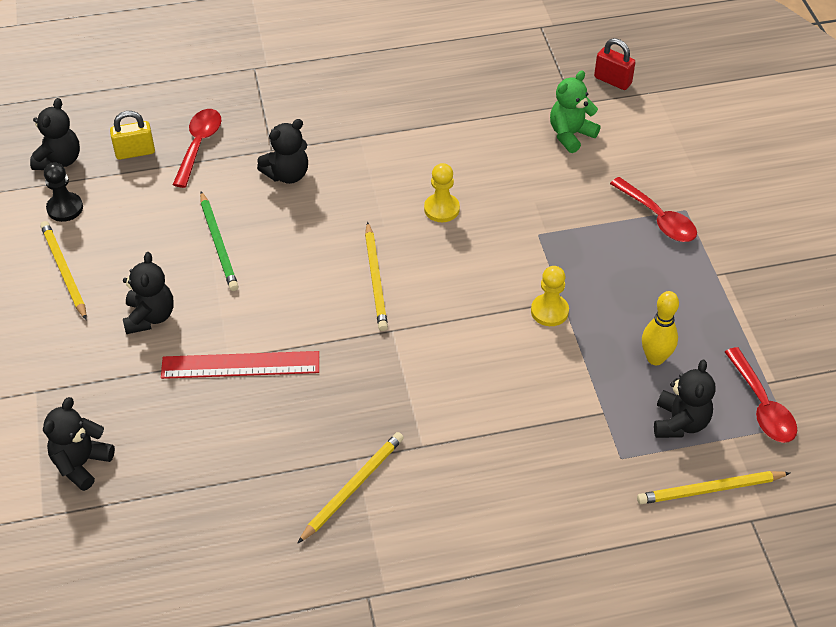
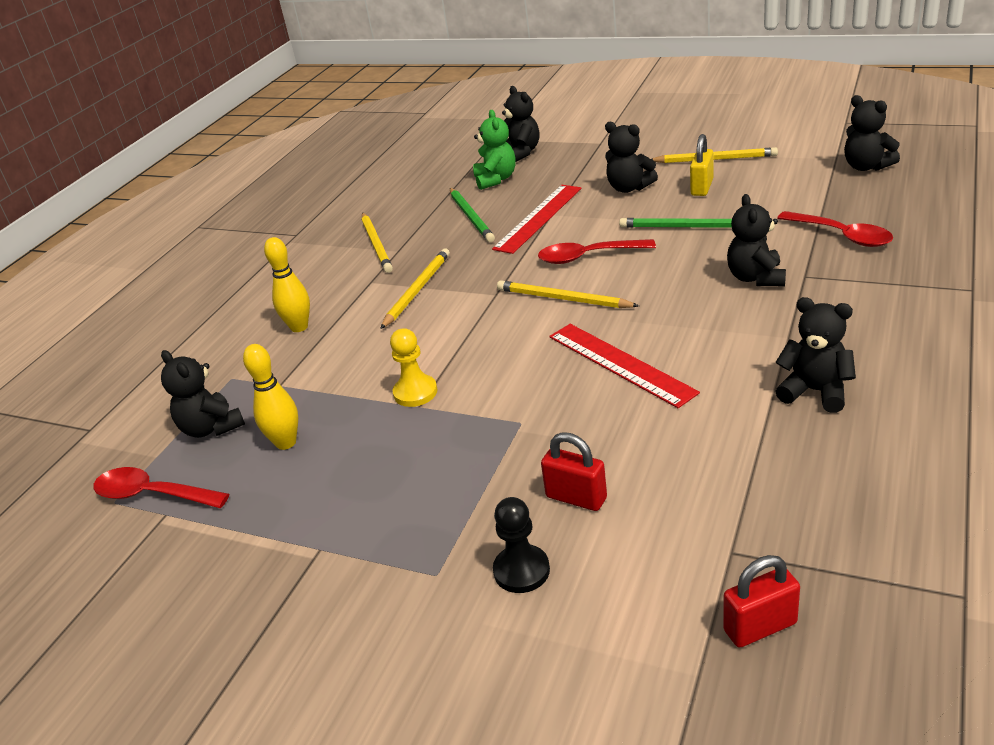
camera: 130 degrees right, 15 degrees down
black pawn [44,162,83,222] -> black pawn moved to [493,497,550,593]
yellow padlock [110,111,155,160] -> yellow padlock moved to [690,134,713,196]
yellow pawn [424,163,460,222] -> red ruler [549,324,700,408]
green teddy bear [550,71,601,153] -> green teddy bear moved to [473,110,516,190]
red spoon [610,177,697,242] -> red spoon moved to [538,239,656,264]
yellow pencil [637,471,790,504] -> yellow pencil moved to [380,248,450,329]
none -> yellow bowling pin [264,237,310,332]
none -> green pencil [450,188,495,242]
none -> red padlock [541,432,607,511]
none -> black teddy bear [775,297,856,413]

